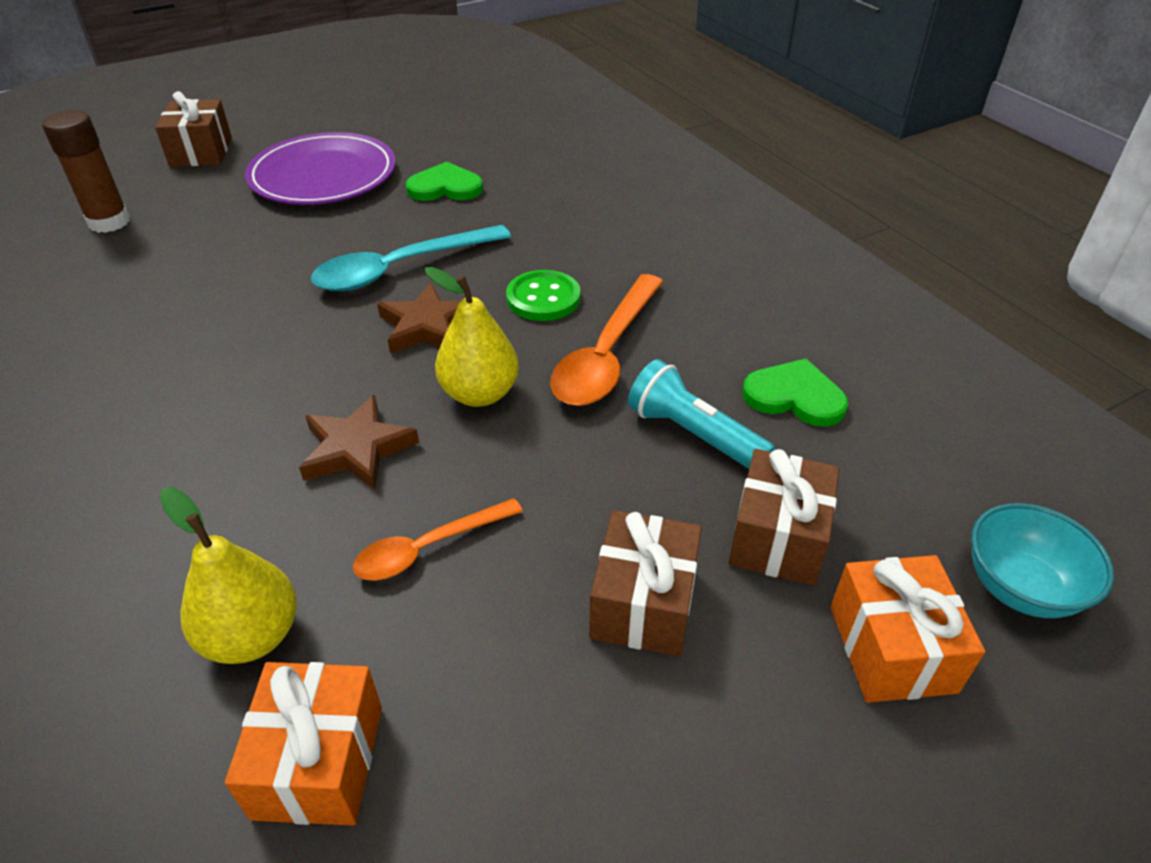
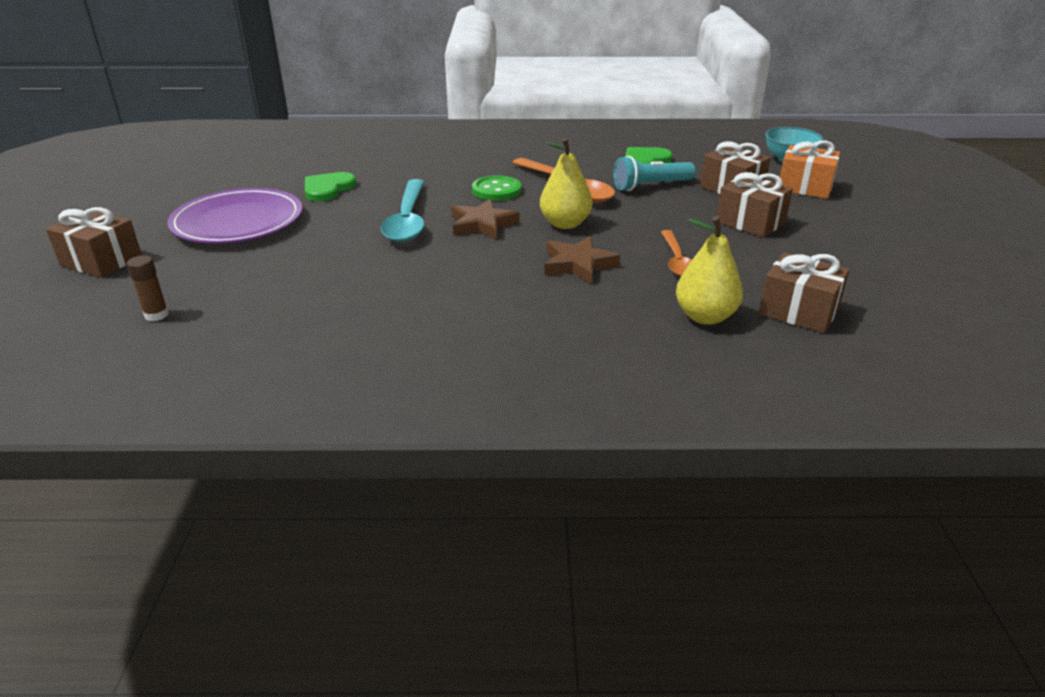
camera: 60 degrees left, 10 degrees down
brown glue stick [42,110,130,233] -> brown glue stick [127,255,169,321], size x0.57
orange gift [225,662,382,826] -> brown gift [758,252,849,333]

